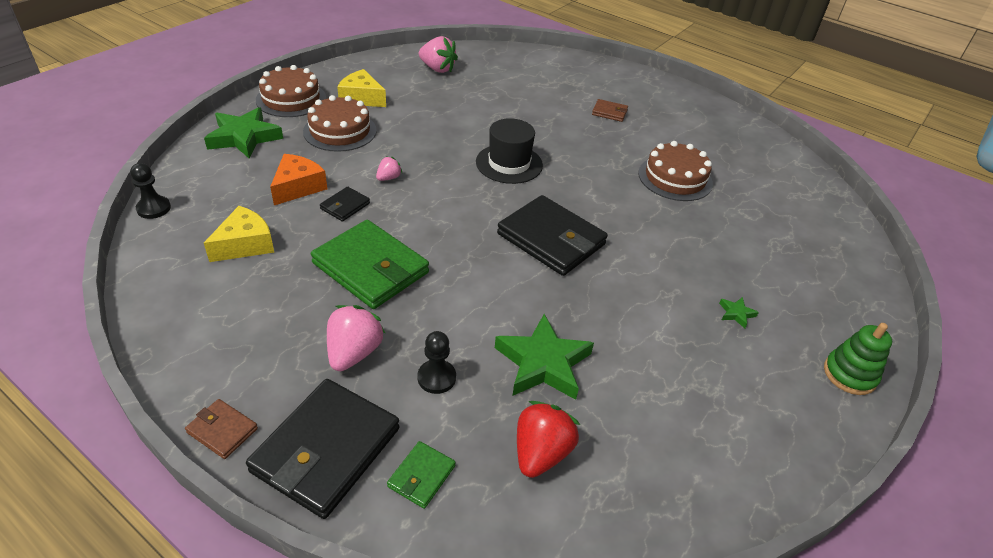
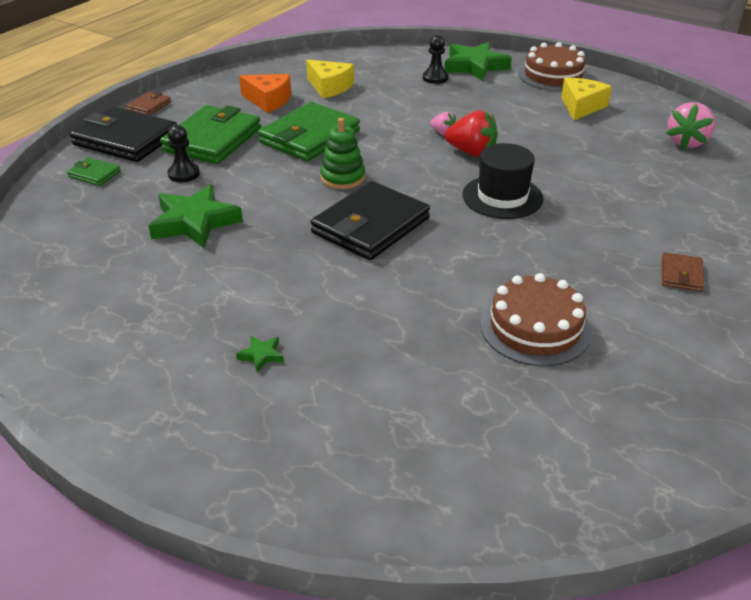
camera: 90 degrees right, 5 degrees down
black pawn [130,163,171,219] -> black pawn moved to [423,35,449,84]
orange cheese [270,154,327,205] -> orange cheese moved to [239,74,291,113]
brown cake [303,95,377,152] -> none
black wallet [320,187,370,222] -> none
pink strawberry [327,305,385,371] -> green wallet [160,105,261,164]
red strawberry [517,401,580,478] -> red strawberry moved to [445,110,498,157]
green stacking toy [824,323,892,395] -> green stacking toy moved to [320,118,365,189]

